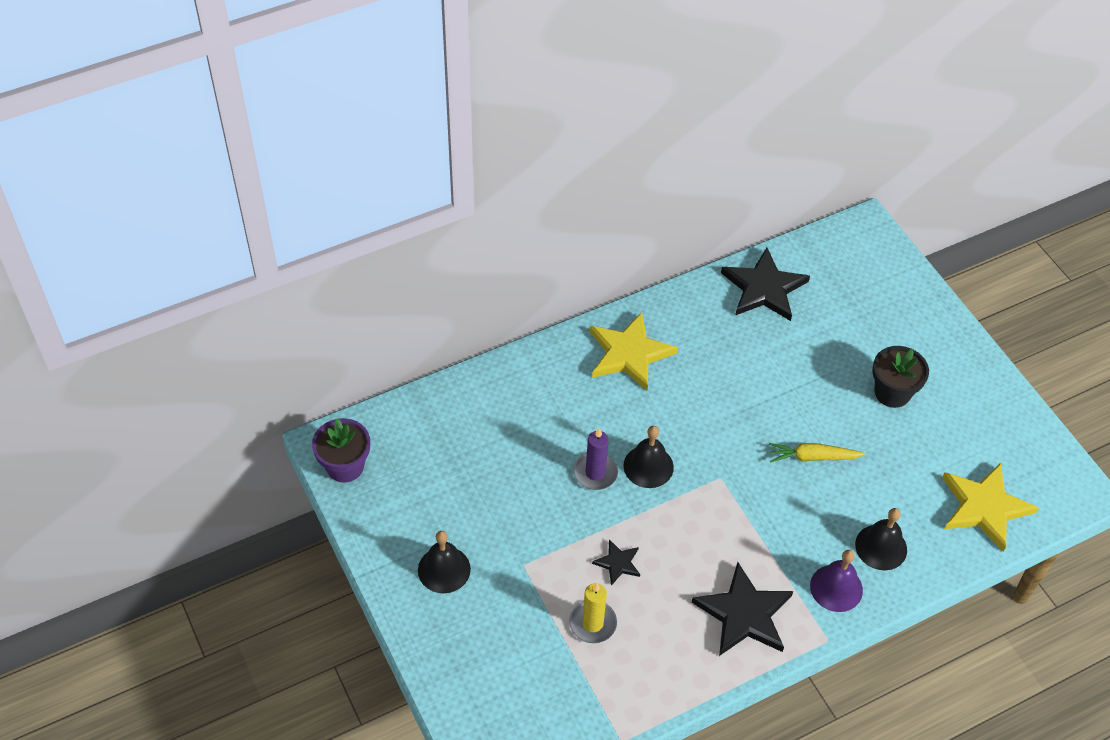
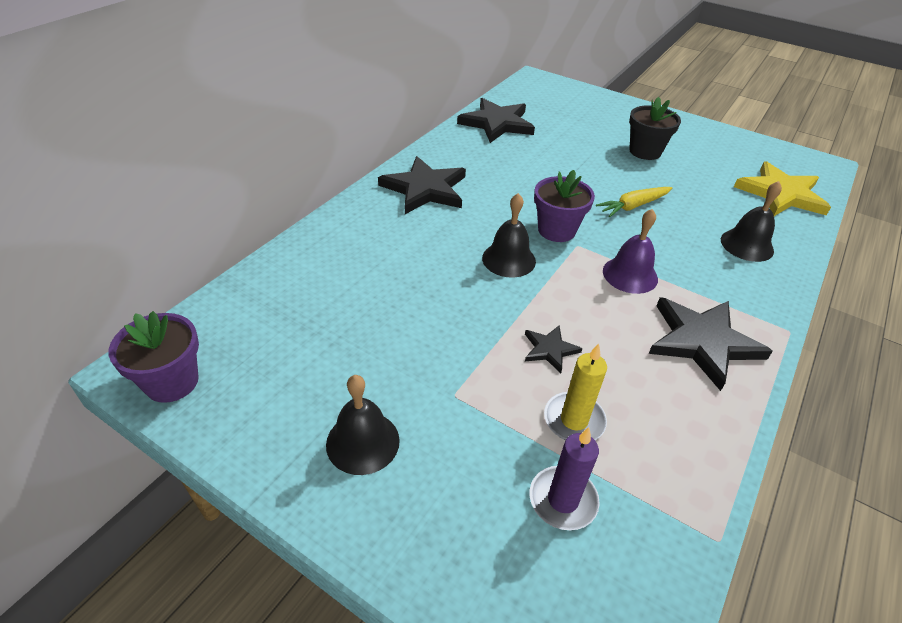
camera: 30 degrees left, 10 degrees down
purple candle [573,428,618,490] -> purple candle moved to [530,427,600,530]
yellow star [589,312,678,391] -> black star [378,156,466,214]
purple bell [810,550,863,612] -> purple bell moved to [603,209,658,294]
none -> purple flower pot [534,170,595,242]

